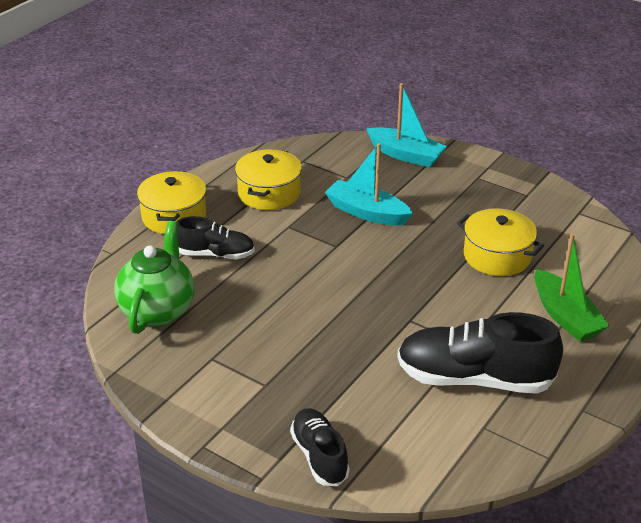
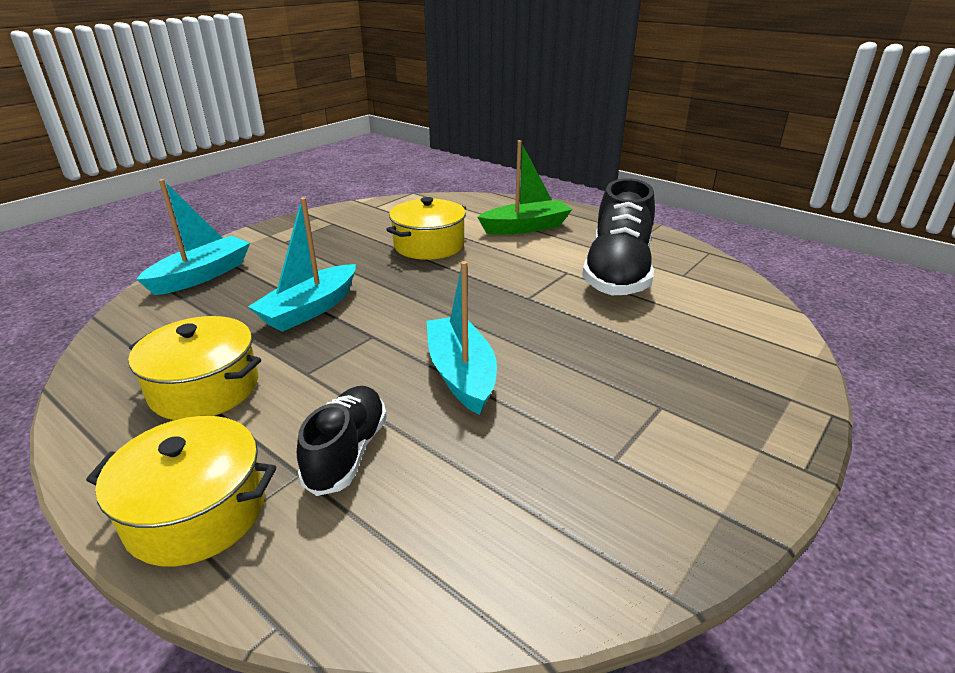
camera: 85 degrees left, 5 degrees down
green teapot [114,221,195,334] -> none
black shoe [290,408,350,486] -> none
none -> turquoise boat [427,261,497,415]

